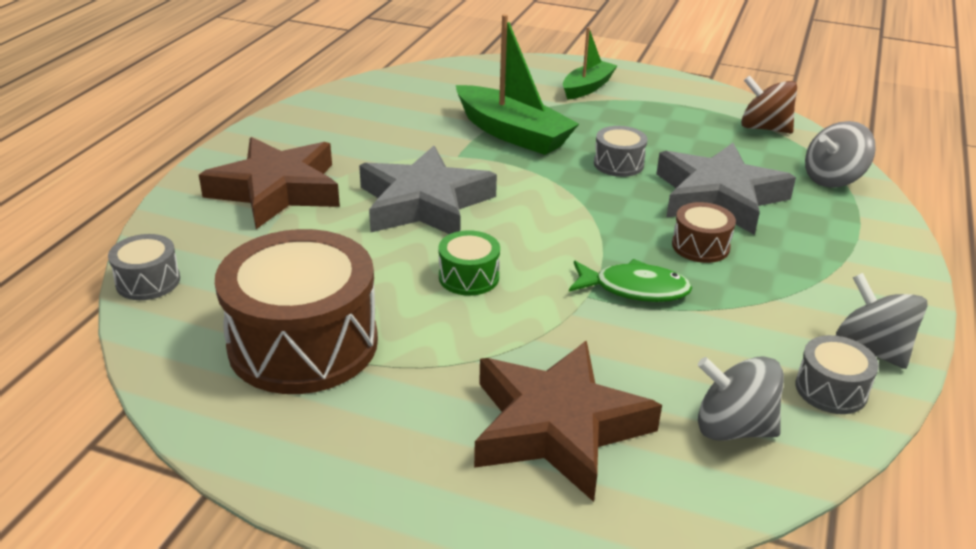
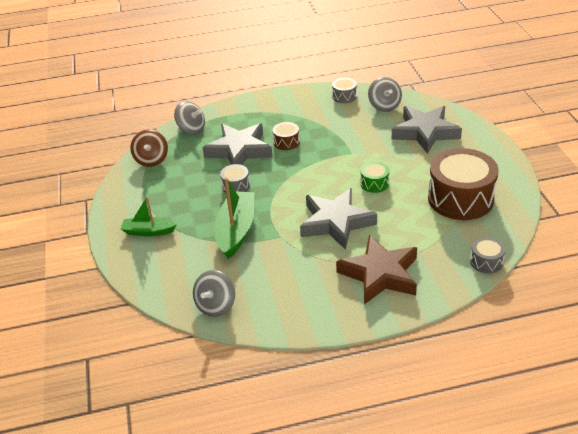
camera: 120 degrees left, 5 degrees up
brown star [474,341,662,502] -> grey star [392,106,462,154]
green fish [569,259,692,302] -> none
grey spinning top [836,273,928,369] -> grey spinning top moved to [193,270,235,317]

